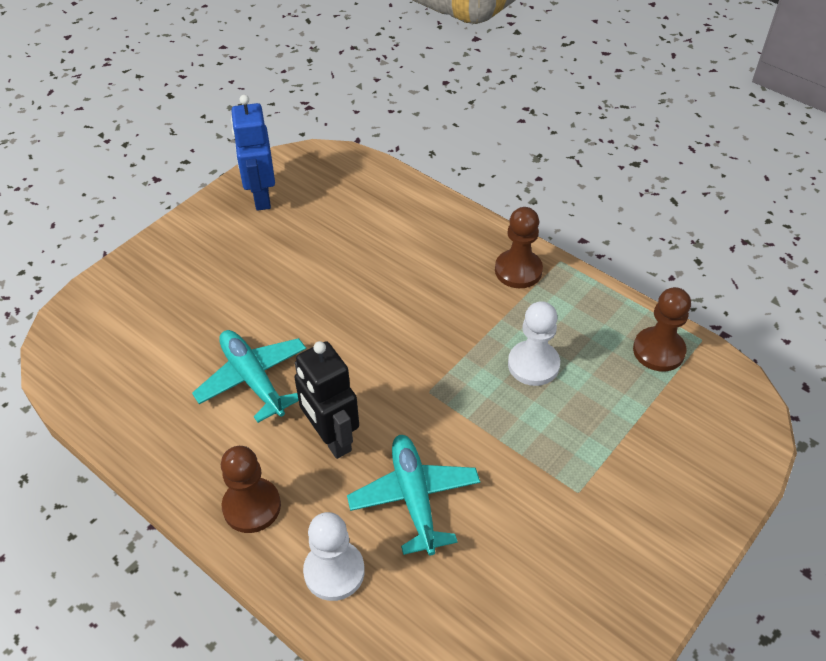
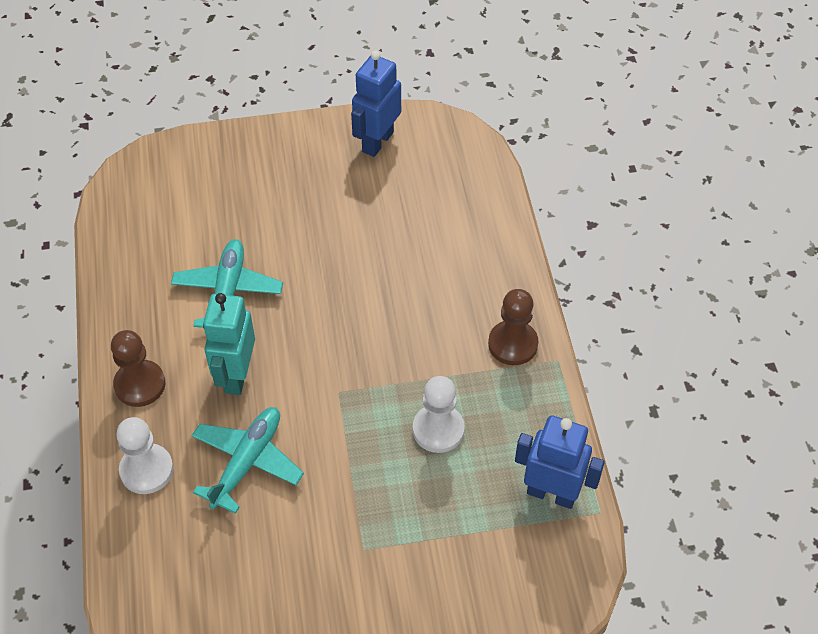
camera: 40 degrees right, 5 degrees up
black robot [294,341,359,459] -> turquoise robot [203,293,255,395]
brown pawn [633,287,691,371] -> blue robot [515,415,605,509]

